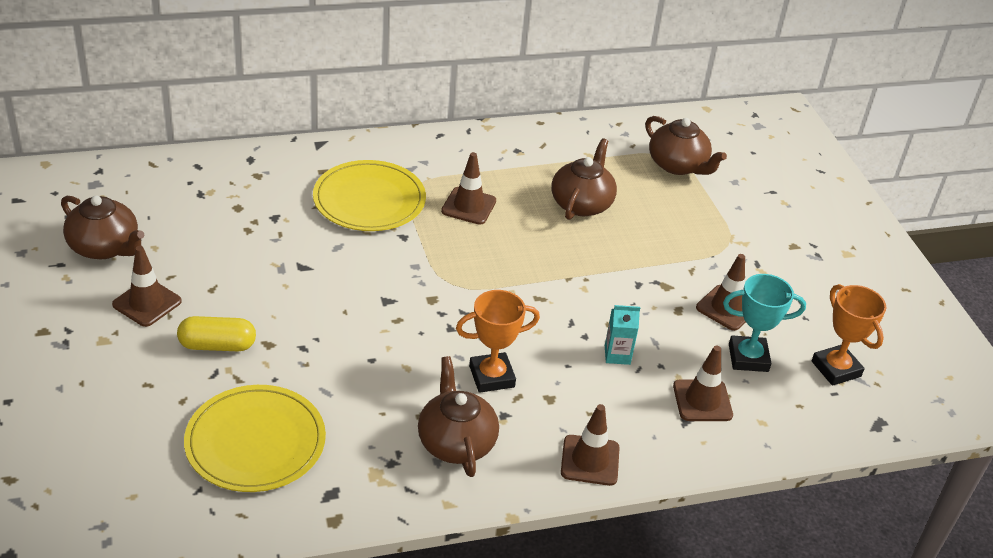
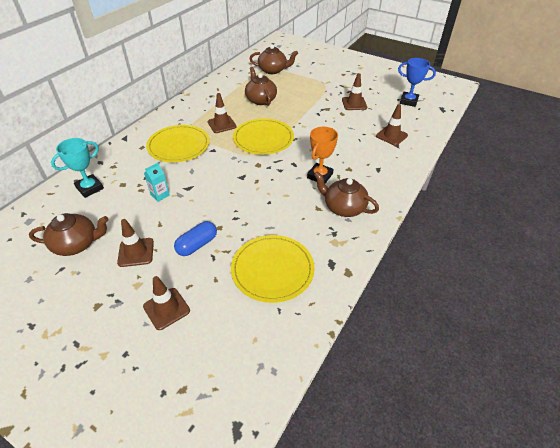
camera: 40 degrees left, 5 degrees up
yellow capsule [177,316,256,351] -> blue capsule [174,221,217,256]
brown traffic cone [561,404,620,486] -> brown traffic cone moved to [143,276,190,330]
turquoise carton [605,305,640,365] -> turquoise carton moved to [144,163,170,202]
turquoise trophy [723,274,806,372] -> turquoise trophy moved to [51,138,104,198]
orange trophy [812,284,887,386] -> blue trophy [398,58,436,107]
none -> yellow plate [233,118,294,155]

